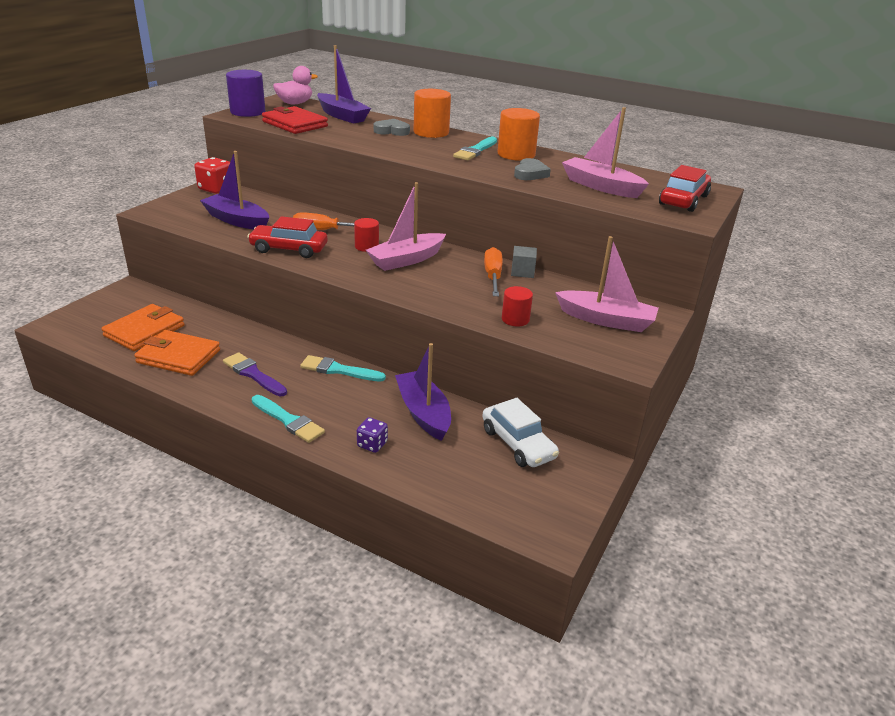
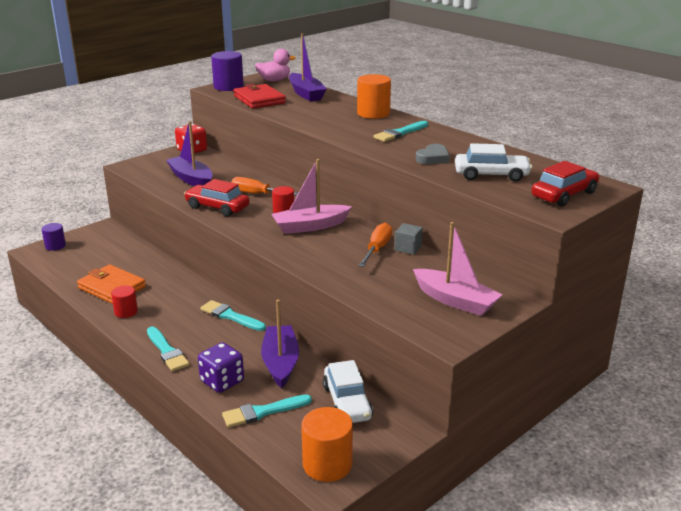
camera: 20 degrees right, 5 degrees down
orange wallet [101,304,185,351] -> none
purple brush [223,352,287,396] -> none
purple dice [357,417,388,453] -> purple dice [198,342,244,393], size x1.62
grey heart [374,119,410,136] -> none
orange cylinder [497,108,540,161] -> orange cylinder moved to [301,407,353,482]
red cylinder [502,286,533,327] -> red cylinder moved to [111,285,138,318]
pink boat [562,107,649,198] -> white car [455,143,532,182]
none -> purple cylinder [41,223,66,251]
none -> turquoise brush [222,394,312,428]

